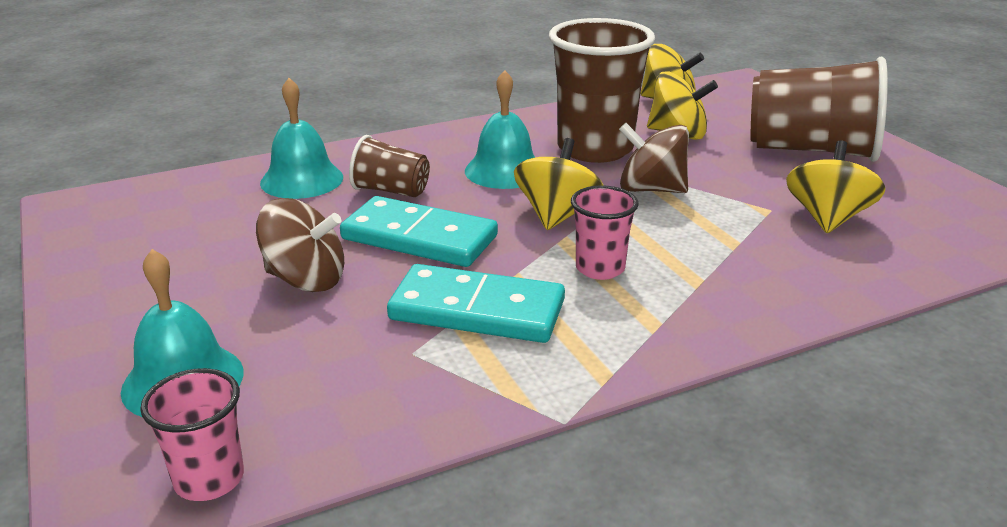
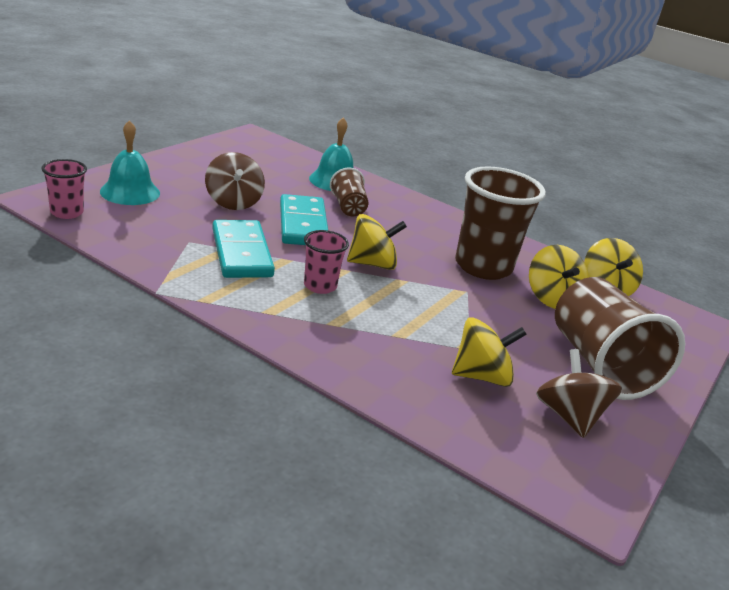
camera: 55 degrees right, 0 degrees up
turquoise bell [465,70,535,189] -> none
brown spinning top [619,123,689,193] -> brown spinning top moved to [536,349,622,438]

